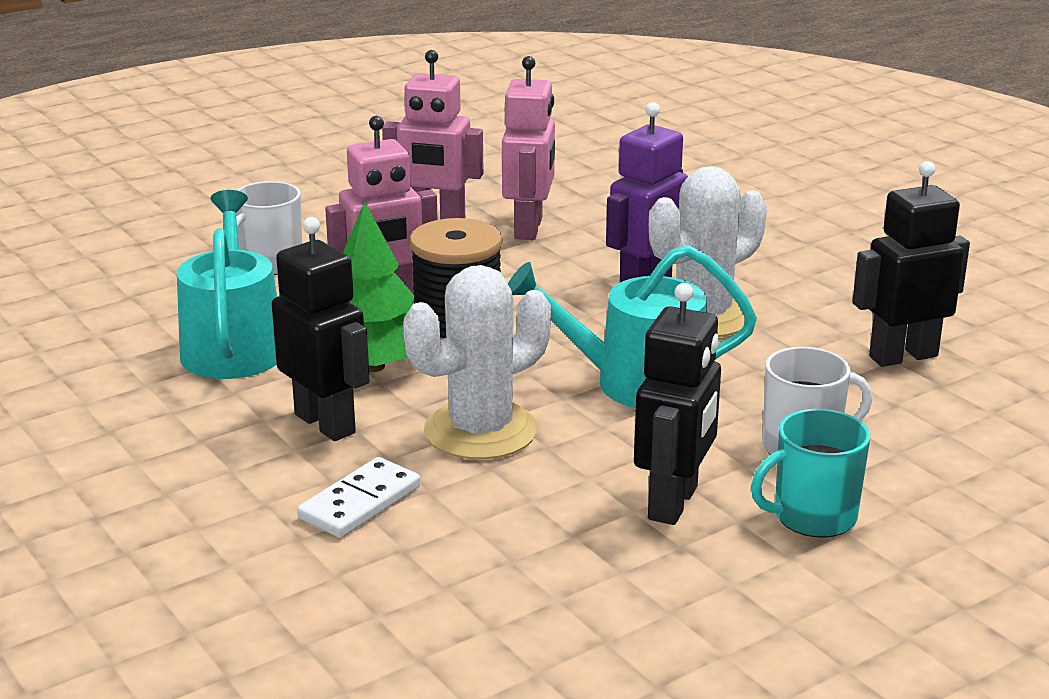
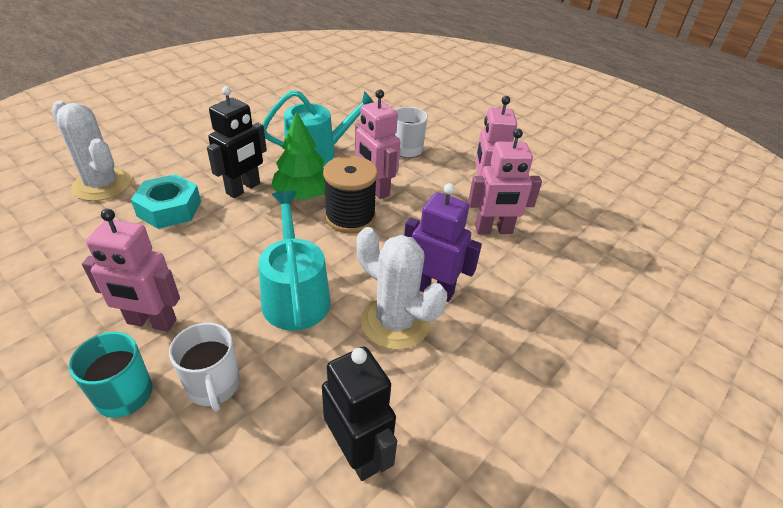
camera: 75 degrees right, 15 degrees up
white domino [297,457,421,538] -> turquoise nut [131,174,201,229]
white cactus [403,265,551,459] -> white cactus moved to [52,101,132,201]
black robot [634,283,721,525] -> pink robot [82,209,180,332]

